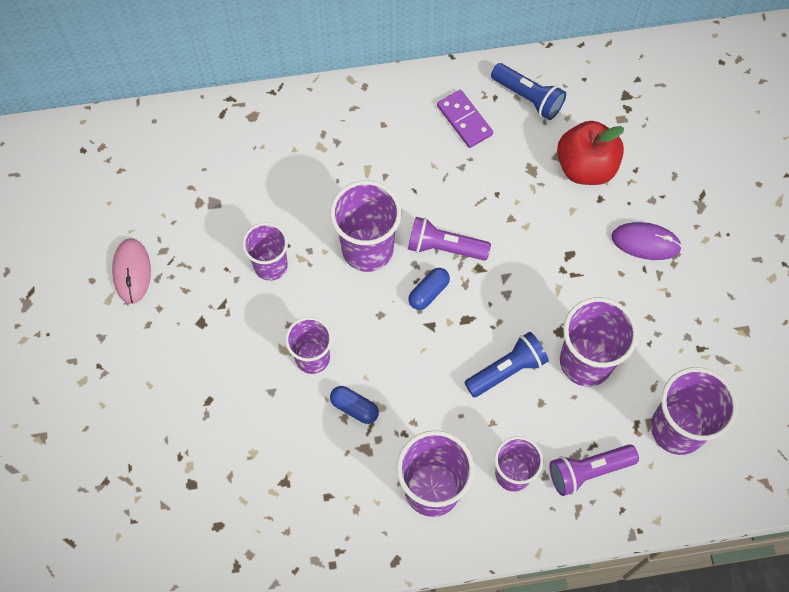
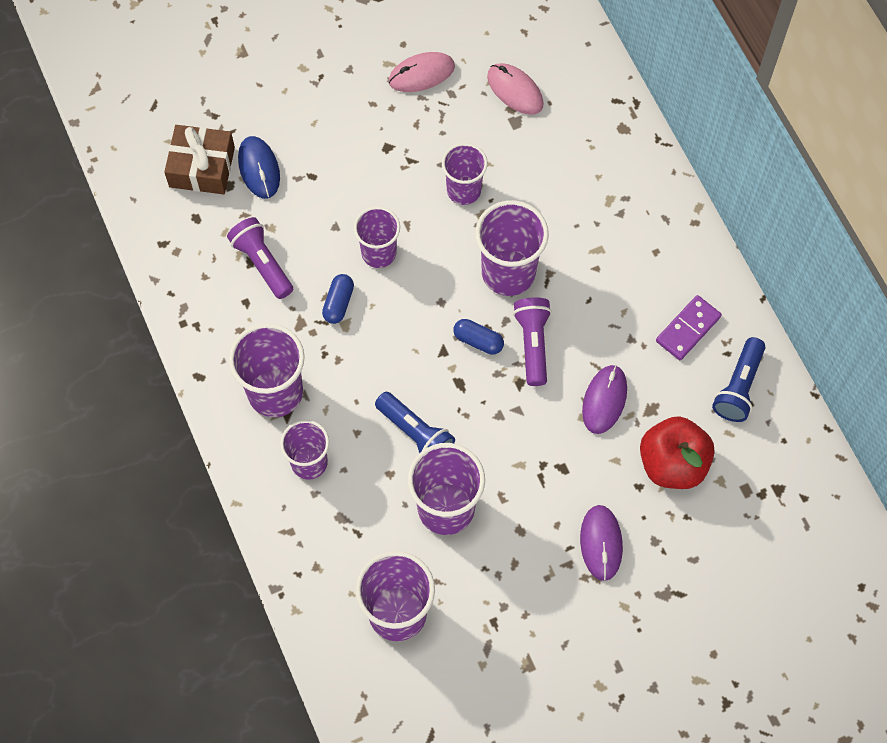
camera: 75 degrees right, 0 degrees up
purple flashlight [549,444,639,496] -> purple flashlight moved to [227,217,293,299]
none -> brown gift [164,125,235,194]
none -> blue mouse [238,136,280,199]
none -> pink mouse [487,63,544,115]
none -> purple mouse [582,365,627,434]

